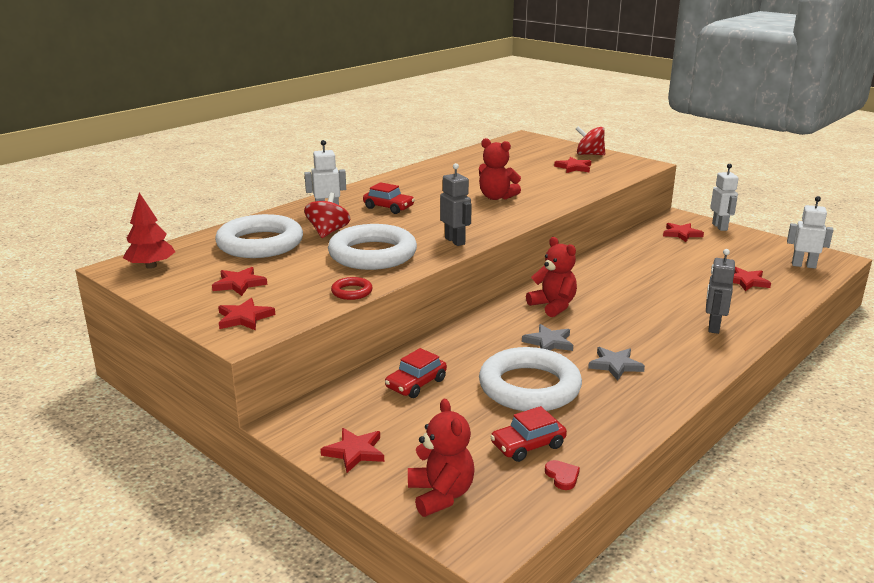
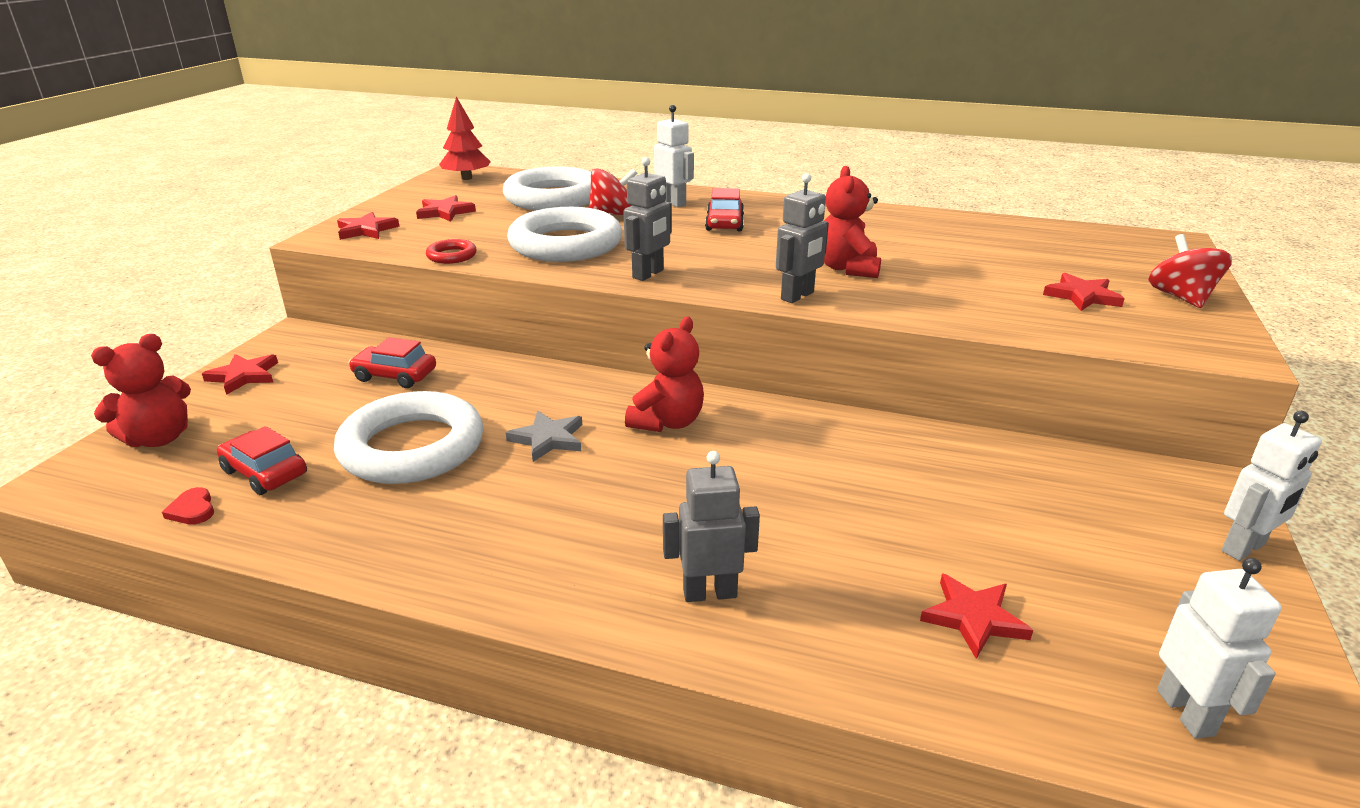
camera: 65 degrees right, 5 degrees up
red heart [545,460,580,490] -> red heart turned 105 degrees clockwise [162,487,214,525]
grey star [588,347,645,380] -> none
red star [663,223,704,242] -> none
none -> grey robot [776,173,829,303]

